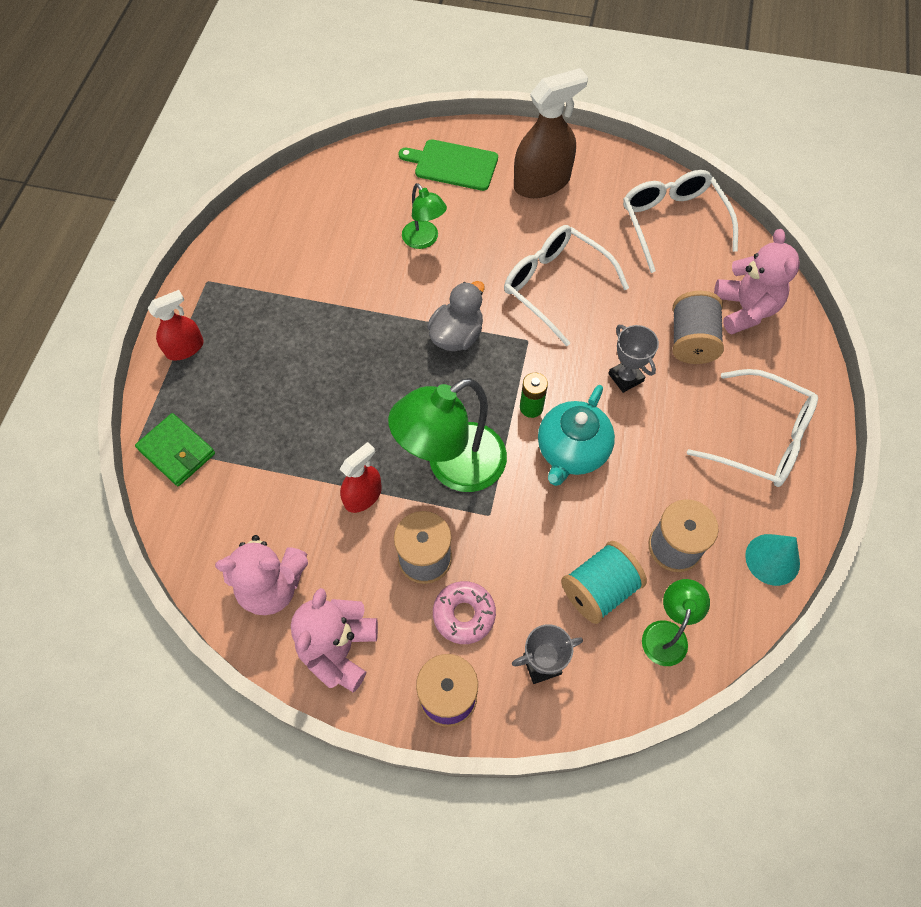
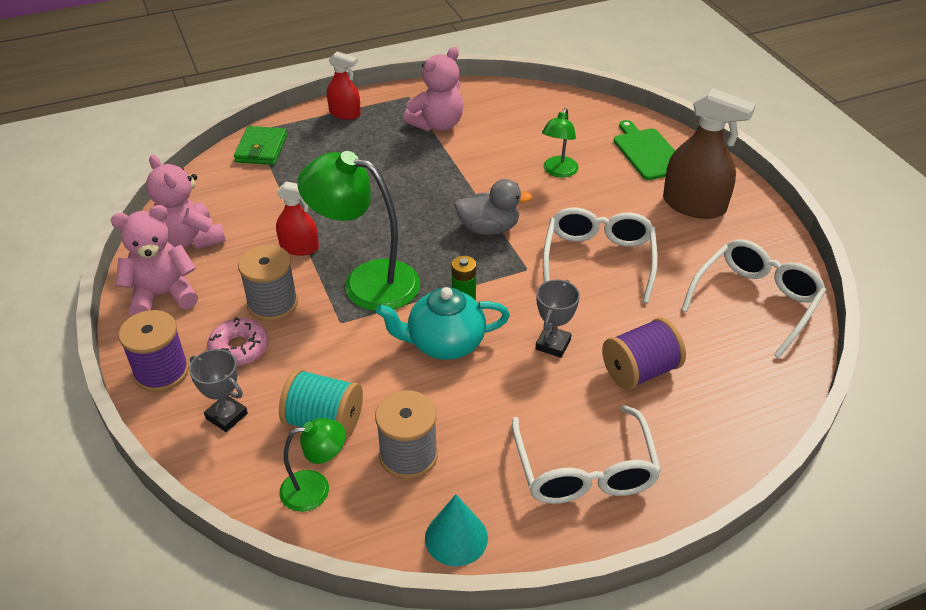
camera: 55 degrees right, 20 degrees down
grey spool [672,291,724,364] -> purple spool [602,317,686,390]
pink teddy bear [714,229,800,334] -> pink teddy bear moved to [403,47,464,131]

